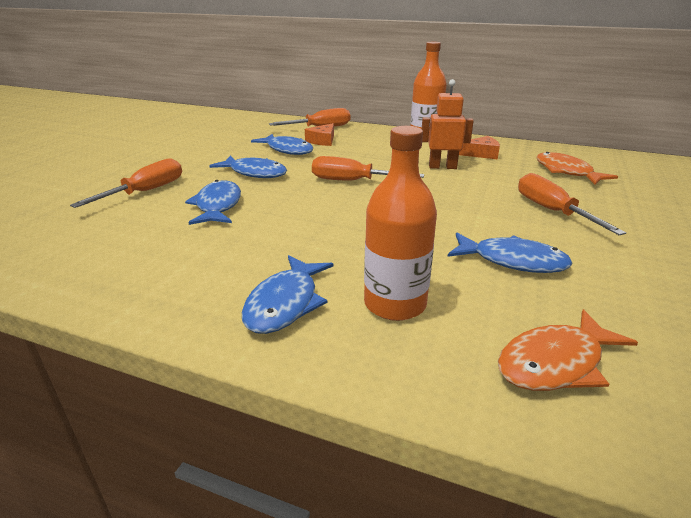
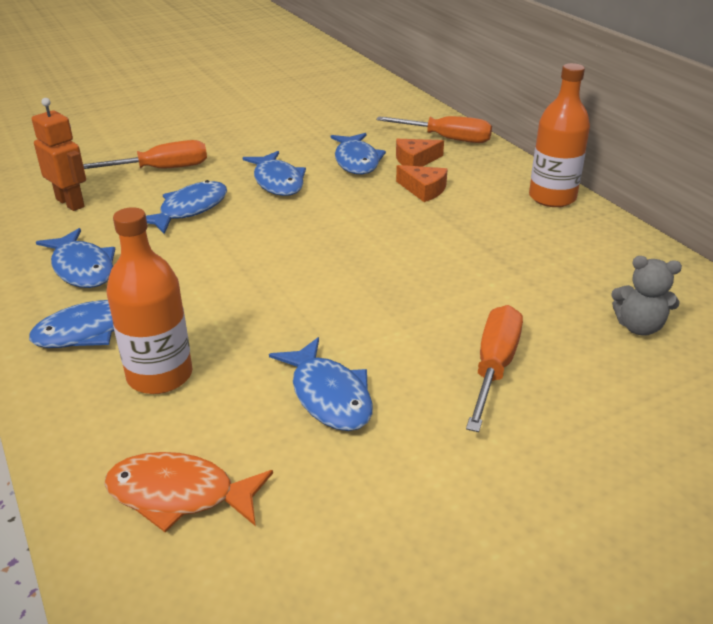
camera: 40 degrees right, 5 degrees up
orange screwdriver [312,156,424,180] -> none
orange robot [422,79,474,169] -> orange robot moved to [32,98,86,211]
orange cheese [459,136,500,160] -> orange cheese moved to [396,165,448,202]
orange fish [537,152,618,185] -> grey teddy bear [611,256,682,336]
none -> blue fish [36,228,115,288]

